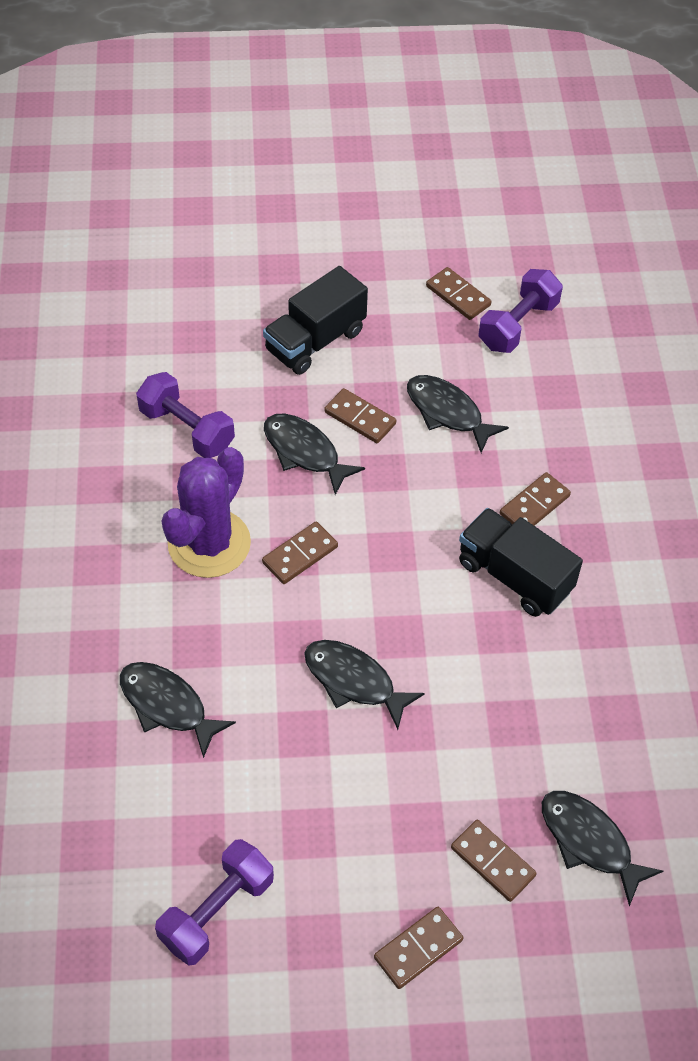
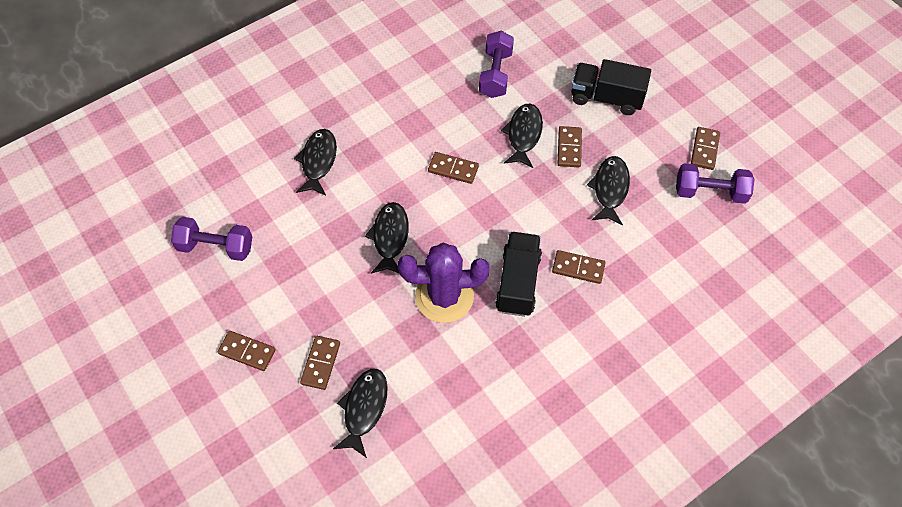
camera: 60 degrees right, 5 degrees up
purple cactus [162,447,251,578] -> purple cactus moved to [398,243,490,323]

